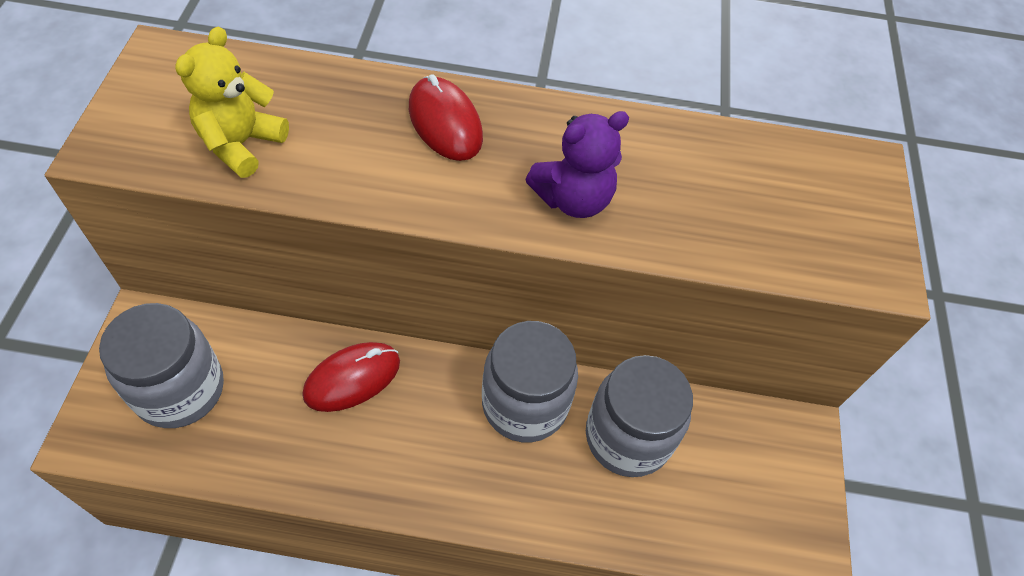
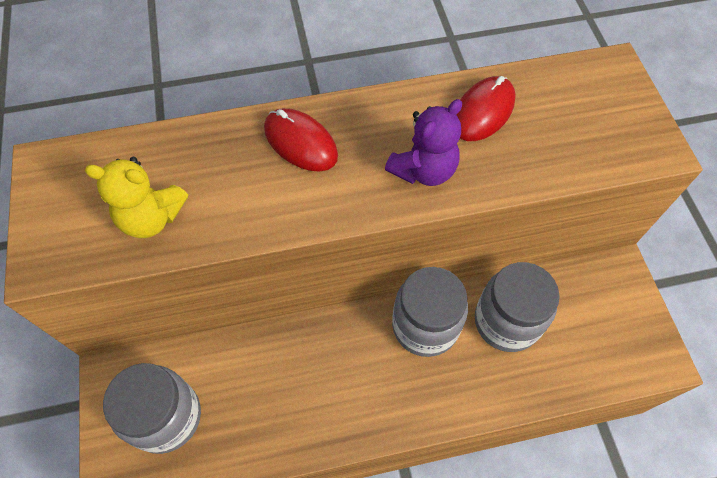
camera: 15 degrees left, 5 degrees up
yellow teddy bear [175,27,289,178] -> yellow teddy bear turned 90 degrees counterclockwise [85,157,188,238]
red mouse [302,342,400,412] -> red mouse moved to [457,76,516,141]

